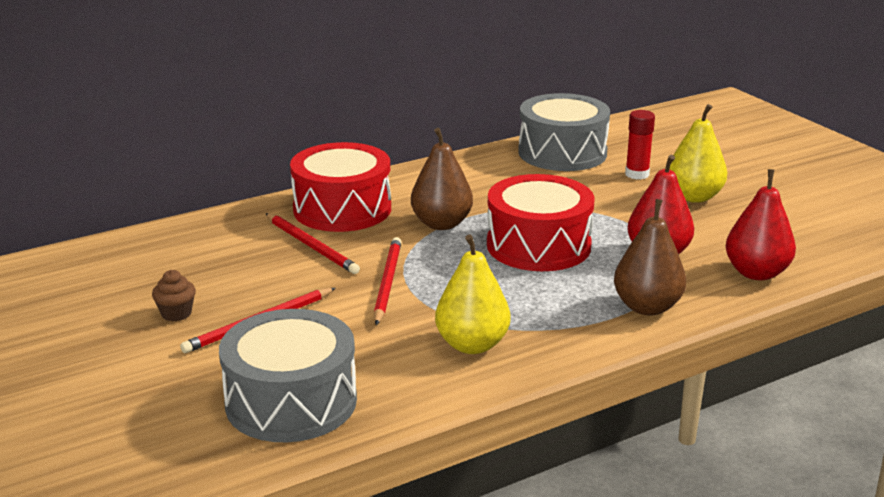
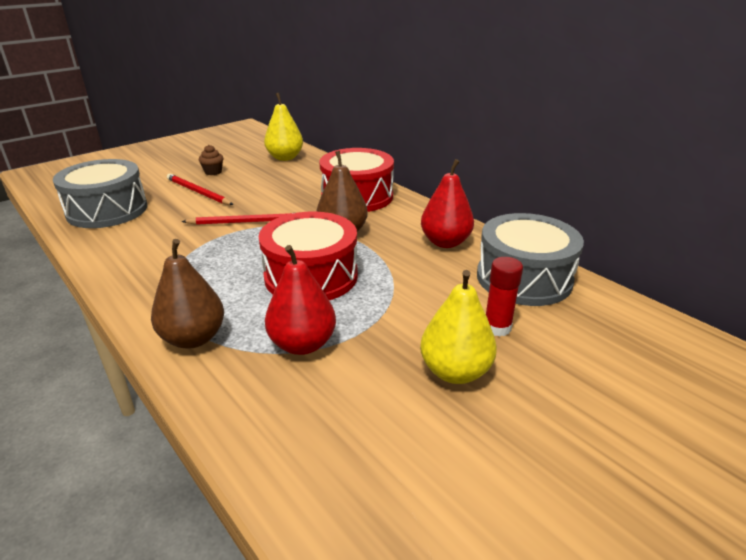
camera: 80 degrees right, 5 degrees up
red pencil [265,213,360,274] -> none
yellow pear [435,234,511,354] -> yellow pear moved to [264,93,303,161]
red pear [726,169,796,280] -> red pear moved to [421,159,474,248]

